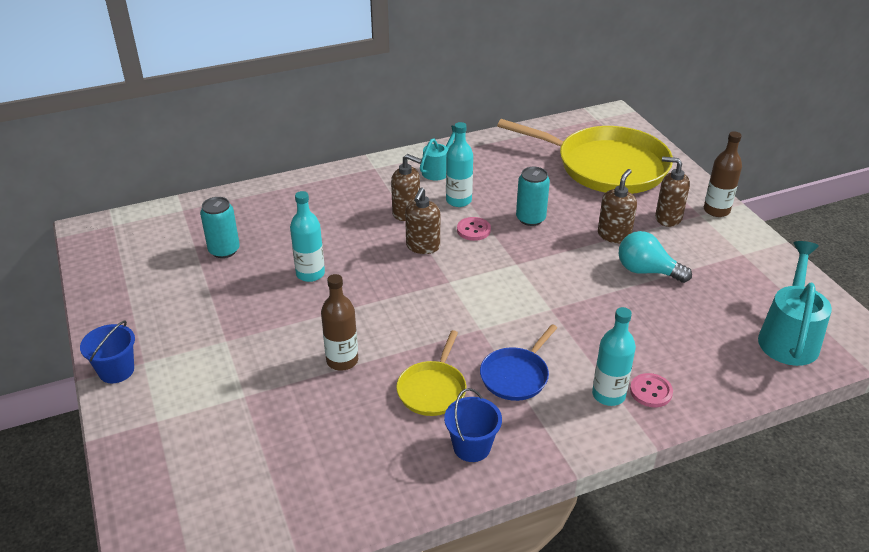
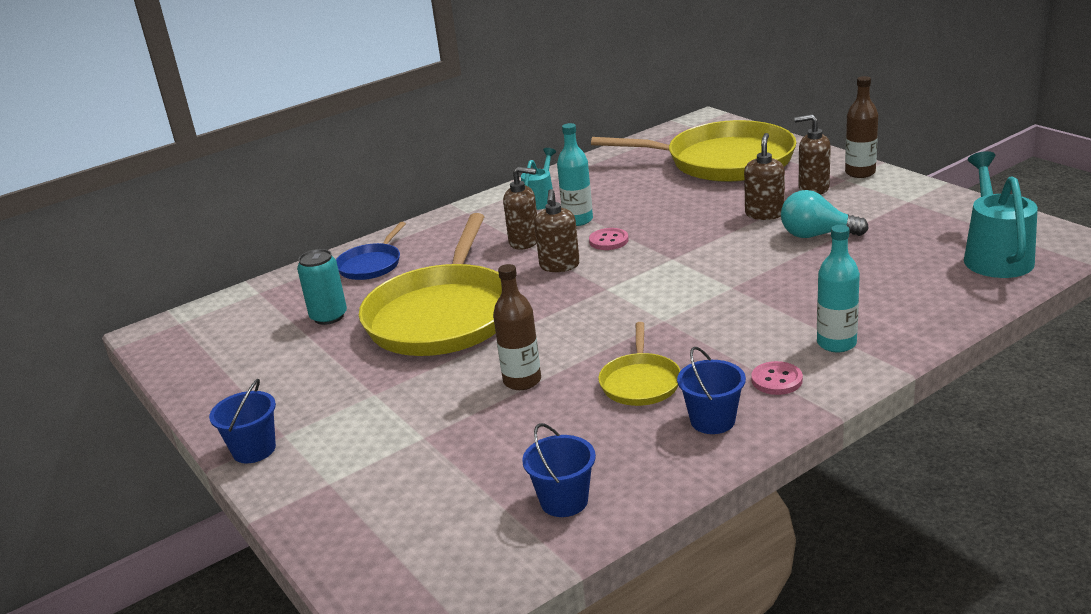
camera: 10 degrees left, 10 degrees down
turquoise bottle [290,191,325,282] -> yellow pan [359,213,502,356]
blue pan [480,325,557,401] -> blue pan moved to [336,222,406,280]
turquoise can [516,167,550,226] -> none
pink button [630,373,673,407] -> pink button moved to [751,361,803,395]
none -> blue bucket [522,423,596,517]

